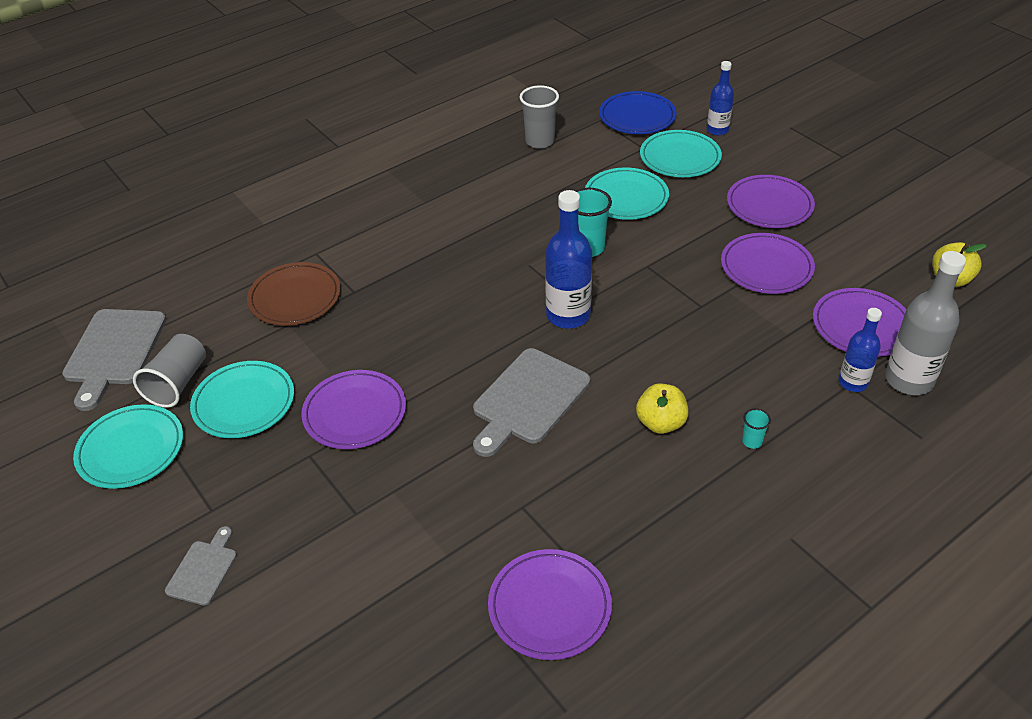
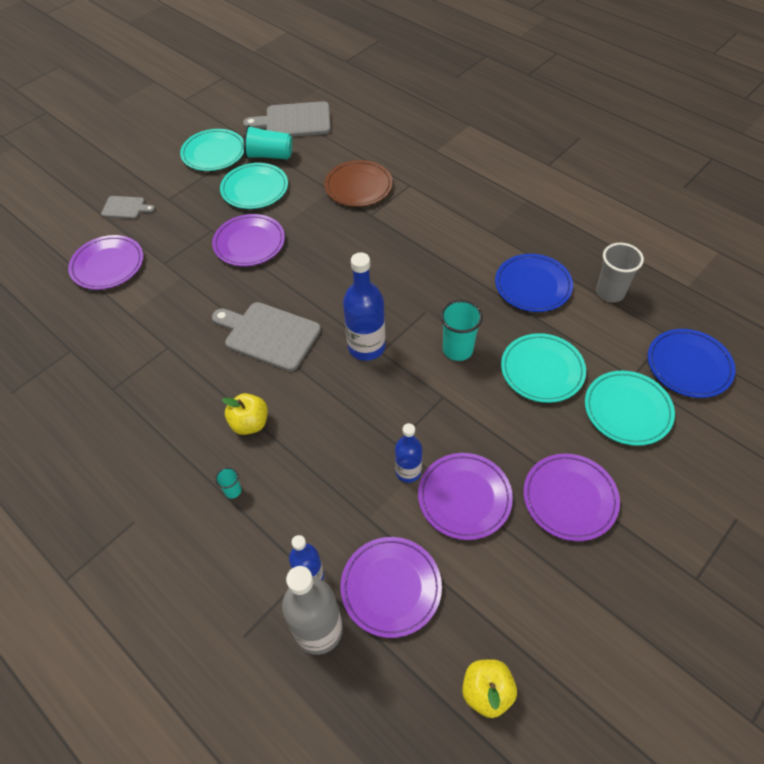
camera: 80 degrees right, 10 degrees up
grey cup [133,334,206,408] -> turquoise cup [243,125,292,159]
purple plate [488,549,612,660] -> purple plate moved to [68,235,144,290]
blue bottle [707,61,734,135] -> blue bottle moved to [395,423,422,483]
none -> blue plate [495,254,573,312]

